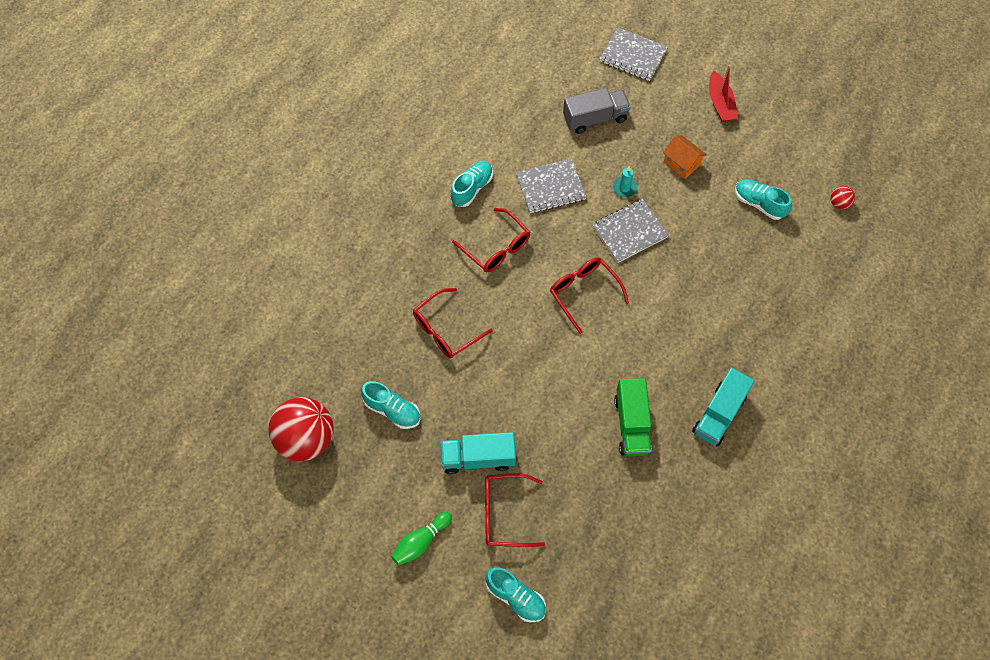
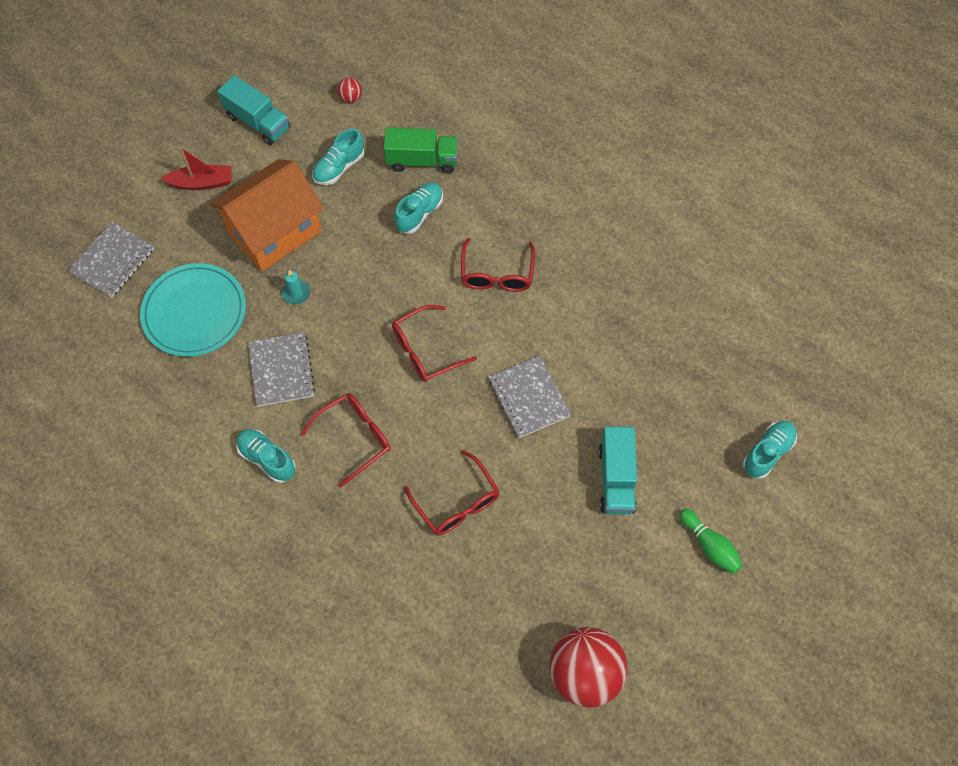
camera: 85 degrees left, 0 degrees up
turquoise shoe [361,381,420,429] -> turquoise shoe moved to [394,182,443,234]
red glasses [485,474,545,547] -> red glasses moved to [461,238,535,292]
grey truck [563,88,631,134] -> turquoise plate [140,263,246,357]
grey notebook [592,199,669,263] -> grey notebook moved to [488,356,571,438]
green truck [614,378,652,457] -> green truck moved to [384,128,458,174]
orange house [663,135,707,179] -> orange house [210,159,324,272], size x2.24
turquoise truck [692,368,755,447] -> turquoise truck moved to [217,75,290,145]

